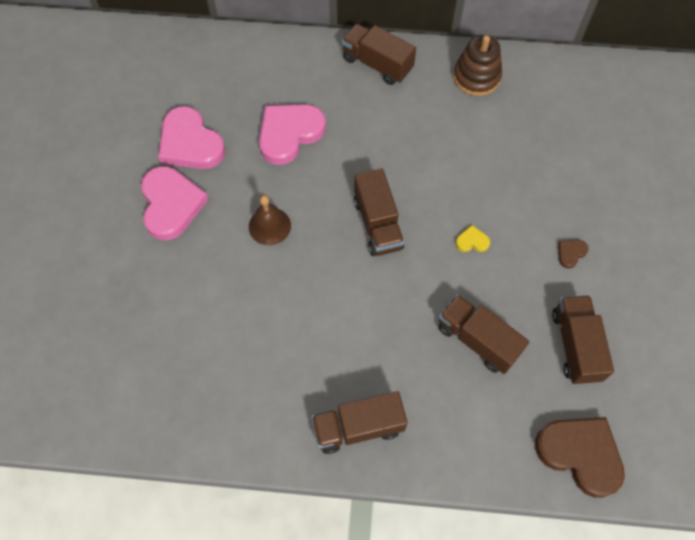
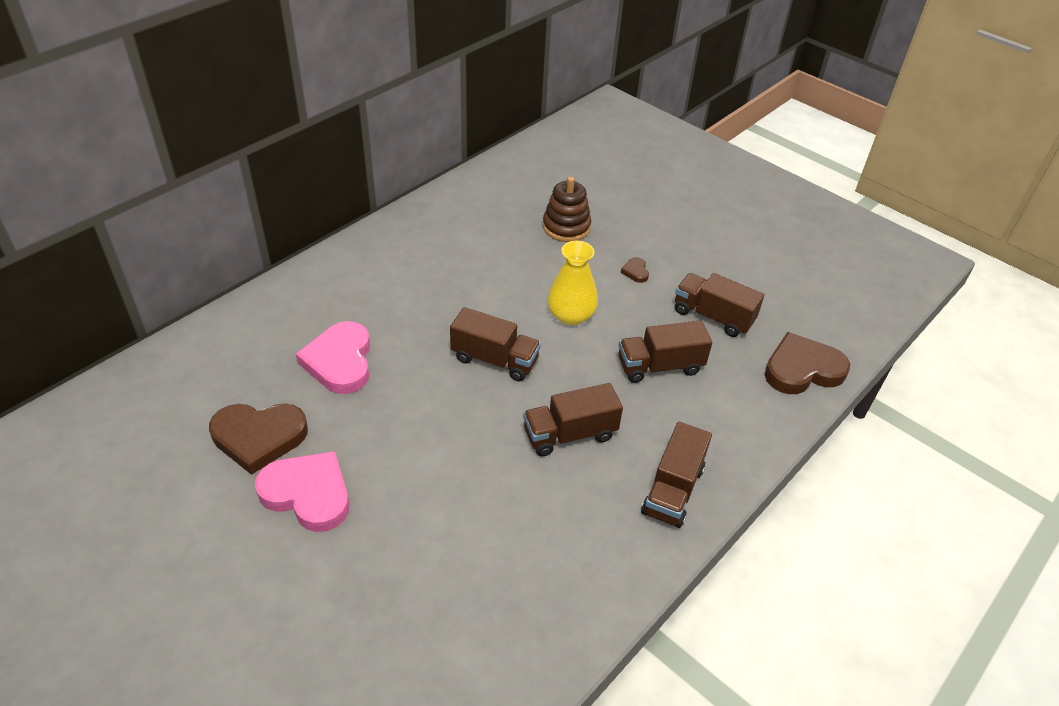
camera: 55 degrees left, 20 degrees down
pink heart [158,106,225,169] -> brown heart [209,403,308,475]
brown bell [249,195,291,245] -> none
brown truck [342,24,416,85] -> brown truck moved to [523,383,623,456]
brown stacking toy [453,35,502,96] -> brown stacking toy moved to [543,177,591,242]
yellow heart [456,225,490,252] -> yellow vase [548,241,598,325]

